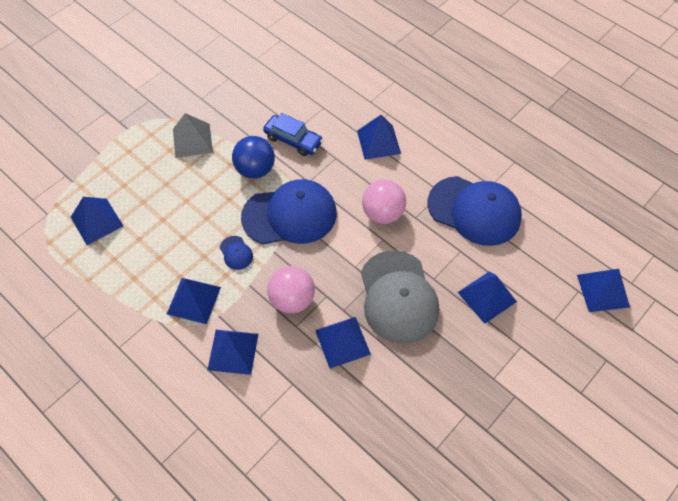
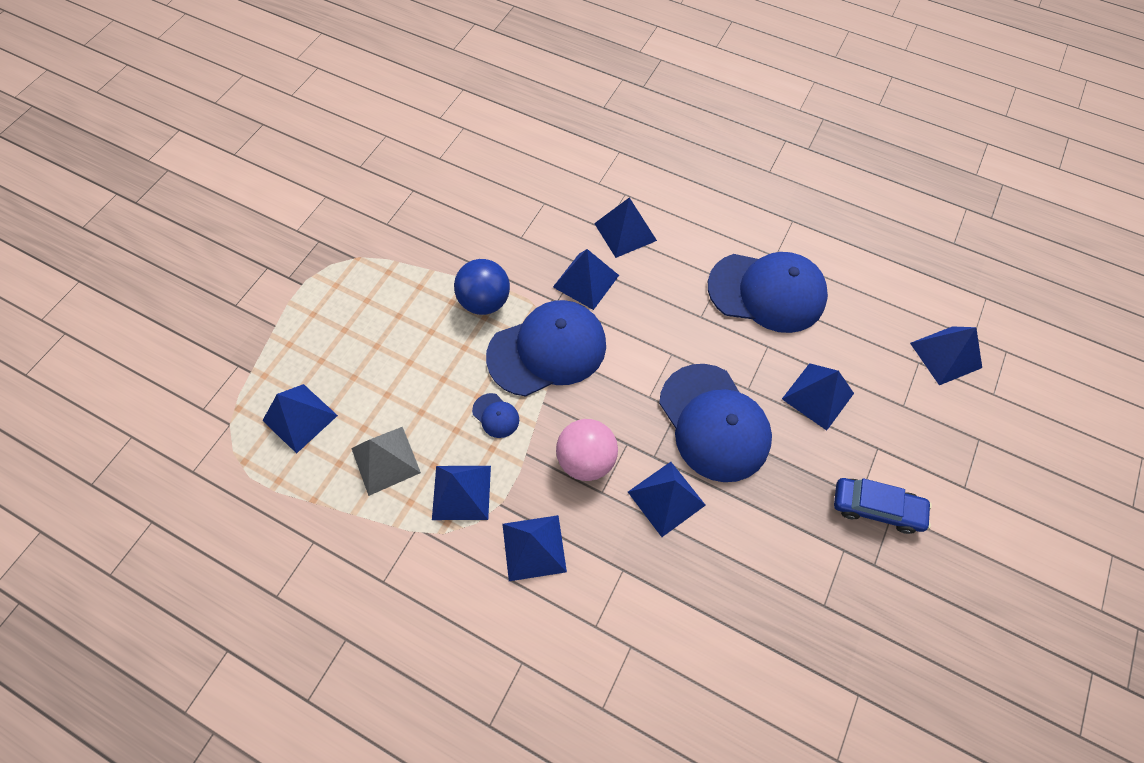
camera: 15 degrees left, 5 degrees up
grey pyramid [173,113,213,158] -> grey pyramid moved to [351,427,421,496]
blue car [263,113,323,156] -> blue car moved to [834,478,932,534]
grey cap [361,250,439,343] -> blue cap [659,364,772,482]
pink ball [362,180,406,224] -> none
none -> blue pyramid [553,249,619,310]

